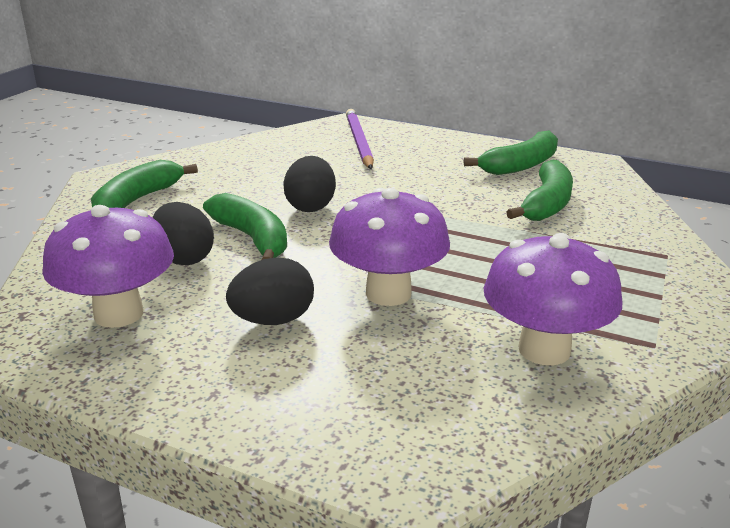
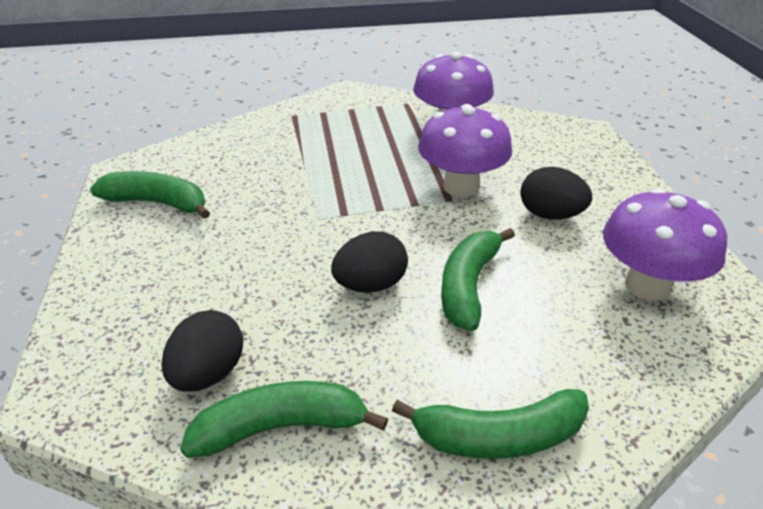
camera: 125 degrees left, 10 degrees up
black egg [152,202,214,265] -> black egg moved to [161,310,243,392]
purple pencil [346,109,374,169] -> none
green banana [506,160,573,221] -> green banana moved to [180,381,388,458]

